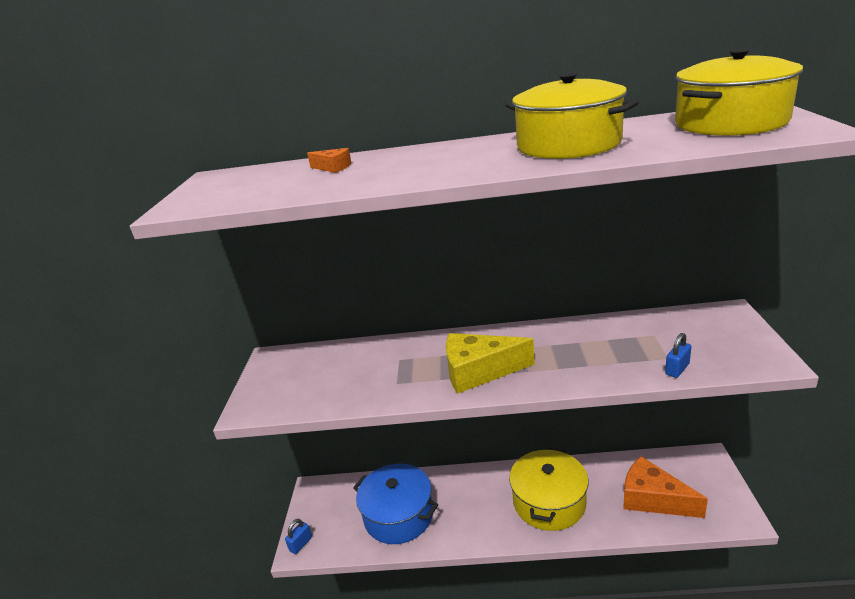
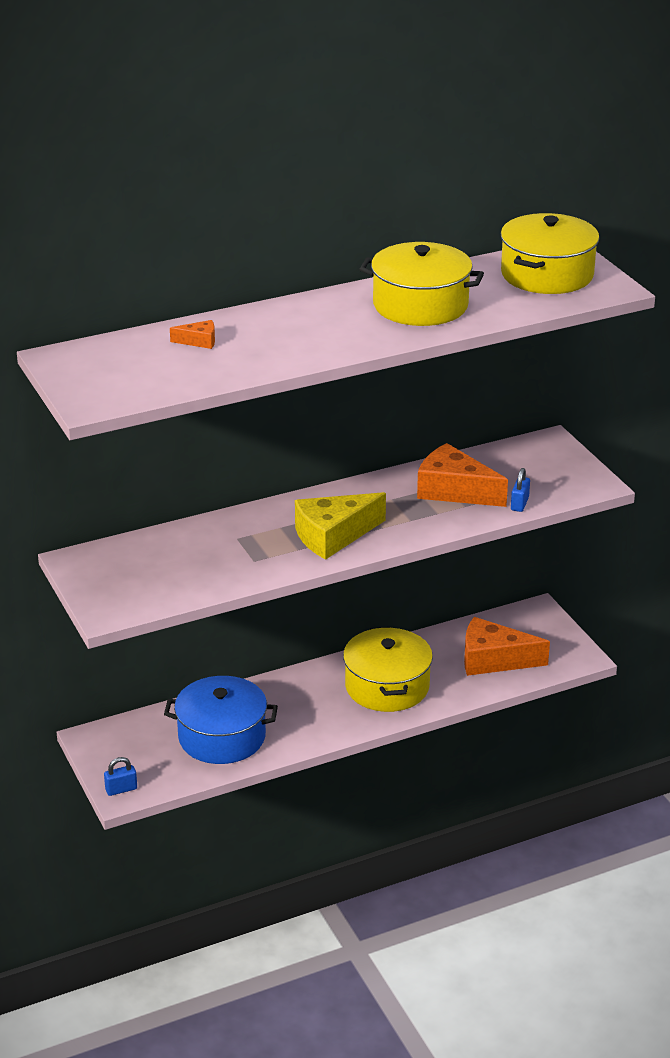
camera: 30 degrees left, 5 degrees up
blue padlock [285,519,312,554] -> blue padlock turned 60 degrees clockwise [104,757,137,796]
none -> orange cheese [417,443,508,507]

